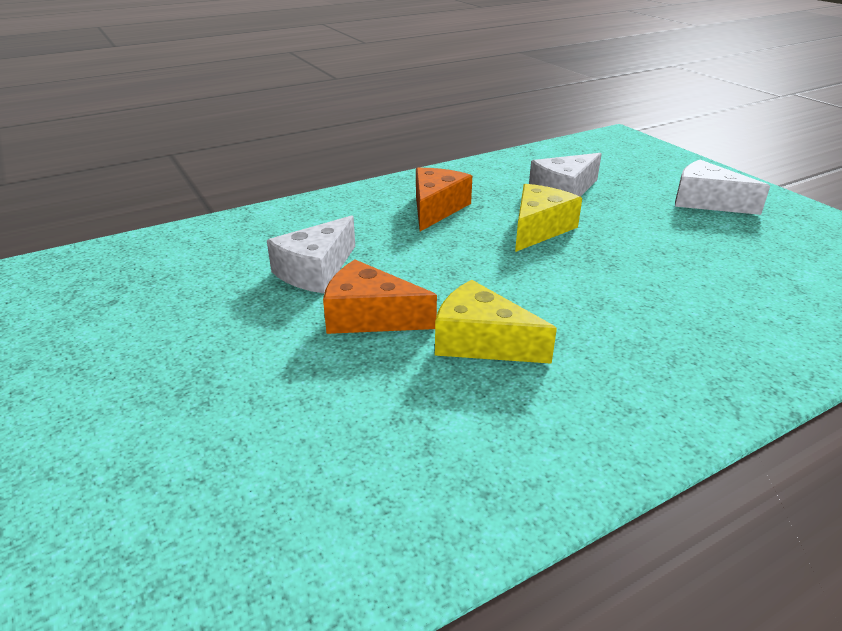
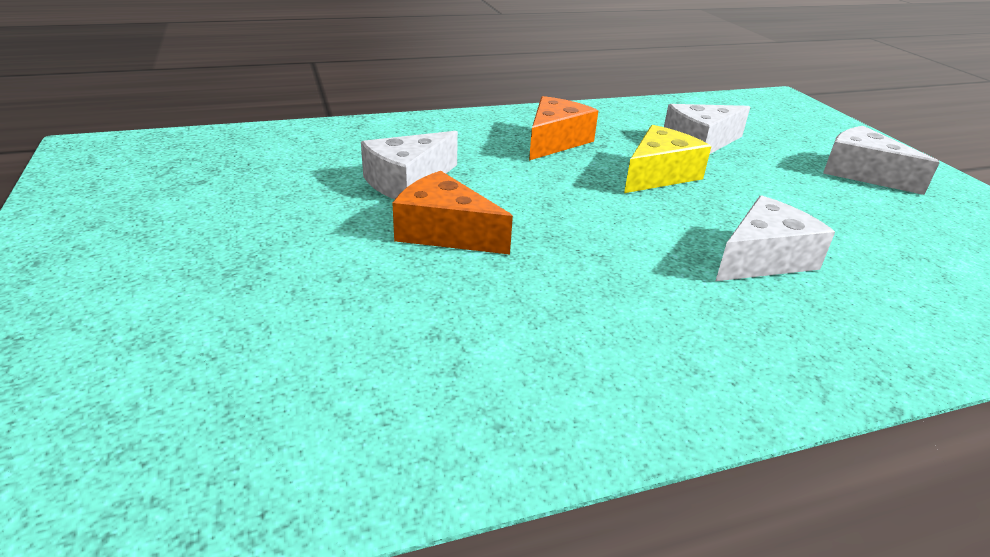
camera: 10 degrees right, 0 degrees up
yellow cheese [435,280,557,364] -> none
none -> white cheese [716,195,835,281]

